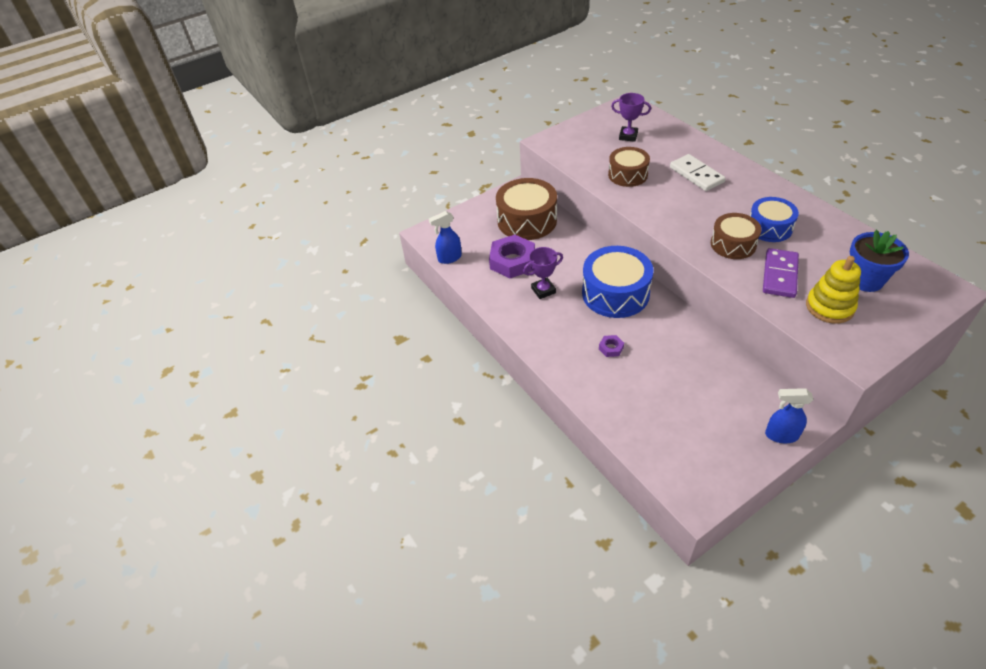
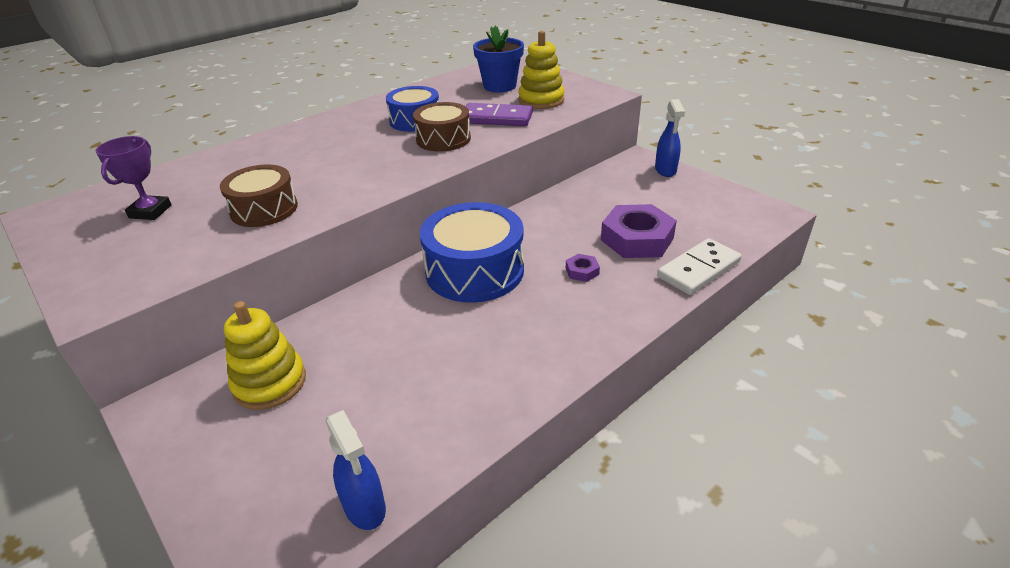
camera: 100 degrees left, 10 degrees down
purple nut [489,235,535,278] -> purple nut moved to [601,204,677,258]
brown drum [496,178,557,240] -> yellow stacking toy [224,301,306,410]
purple trophy [523,247,563,299] -> none
white domino [670,154,726,191] -> white domino moved to [657,238,742,295]

